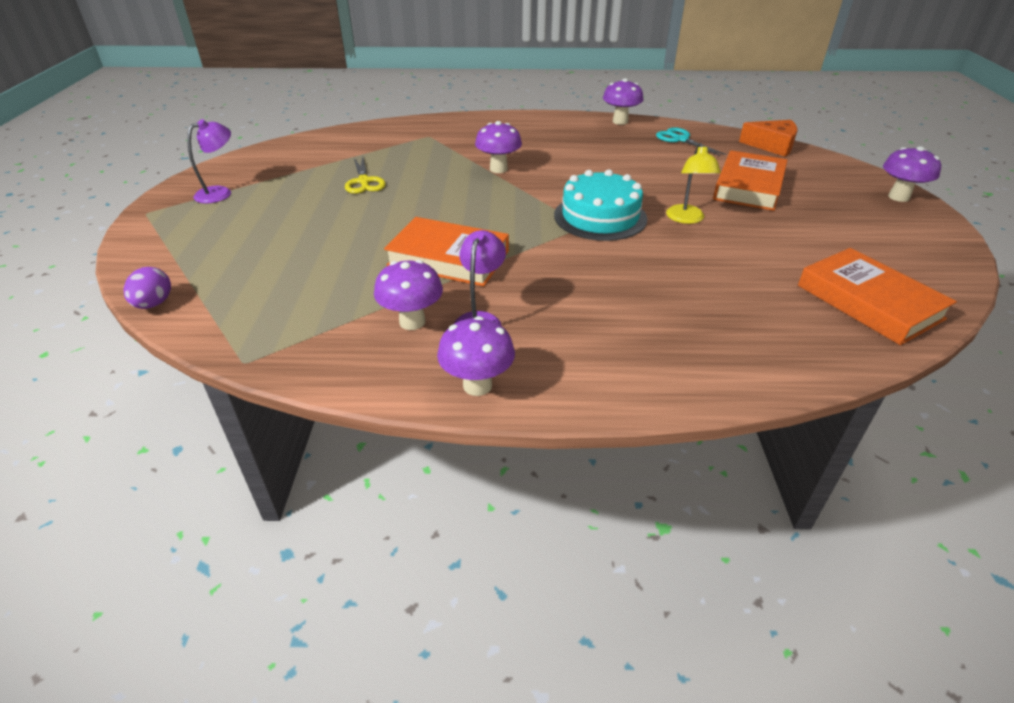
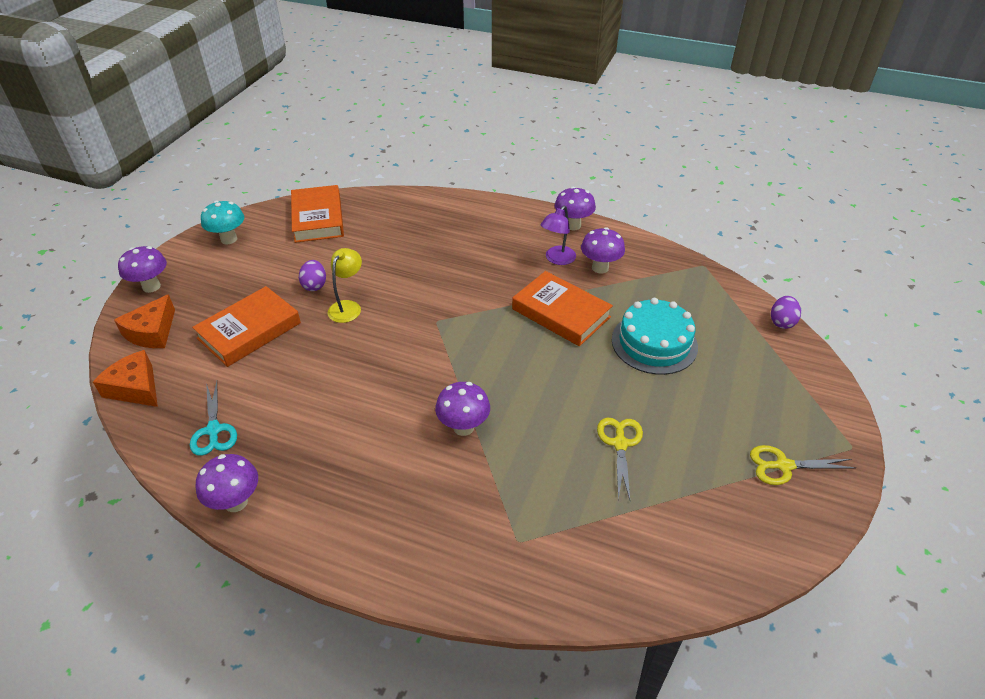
camera: 160 degrees left, 5 degrees up
purple lamp [187,119,231,204] -> yellow scissors [750,445,856,485]
turquoise cake [554,169,647,241] -> turquoise cake moved to [612,298,698,375]
none -> orange cheese [114,294,175,348]
none -> turquoise mushroom [201,201,244,244]
none -> purple egg [299,260,326,291]

